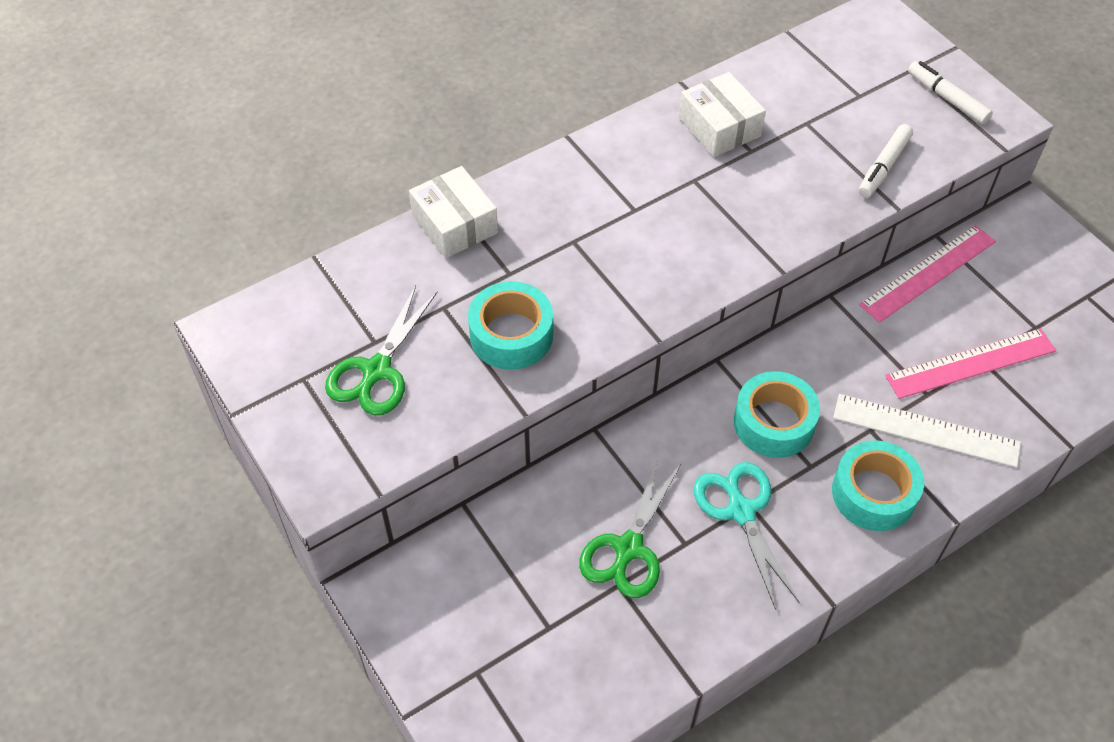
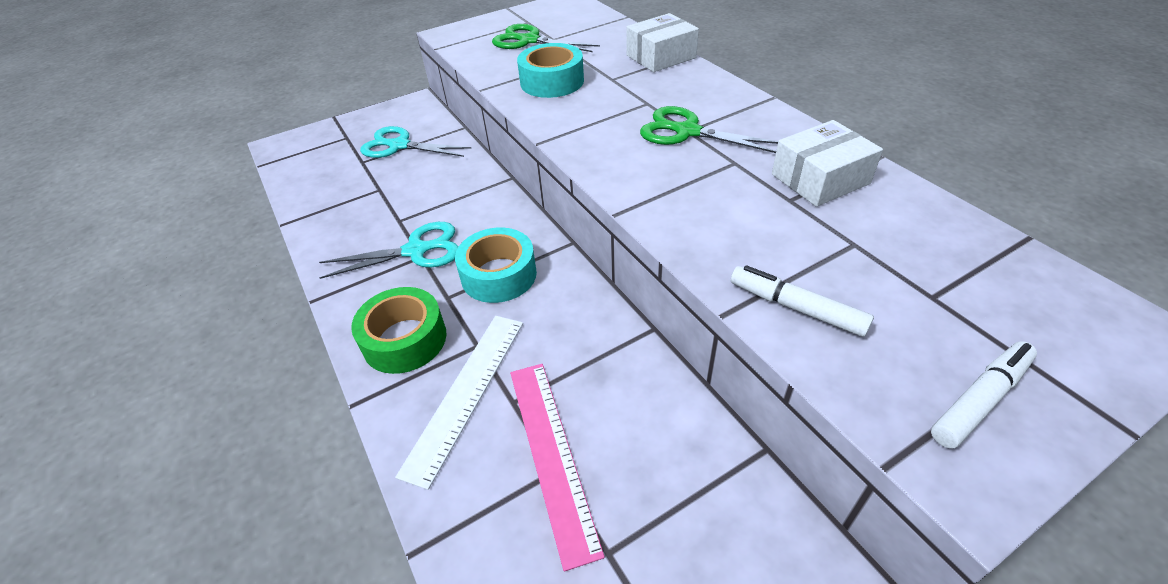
camera: 95 degrees right, 10 degrees down
green scissors [579,456,682,598] -> green scissors moved to [640,106,778,153]
turquoise tape [832,440,924,531] -> green tape [351,287,446,374]
pink ruler [859,225,996,323] -> none
none -> turquoise scissors [360,126,472,158]

